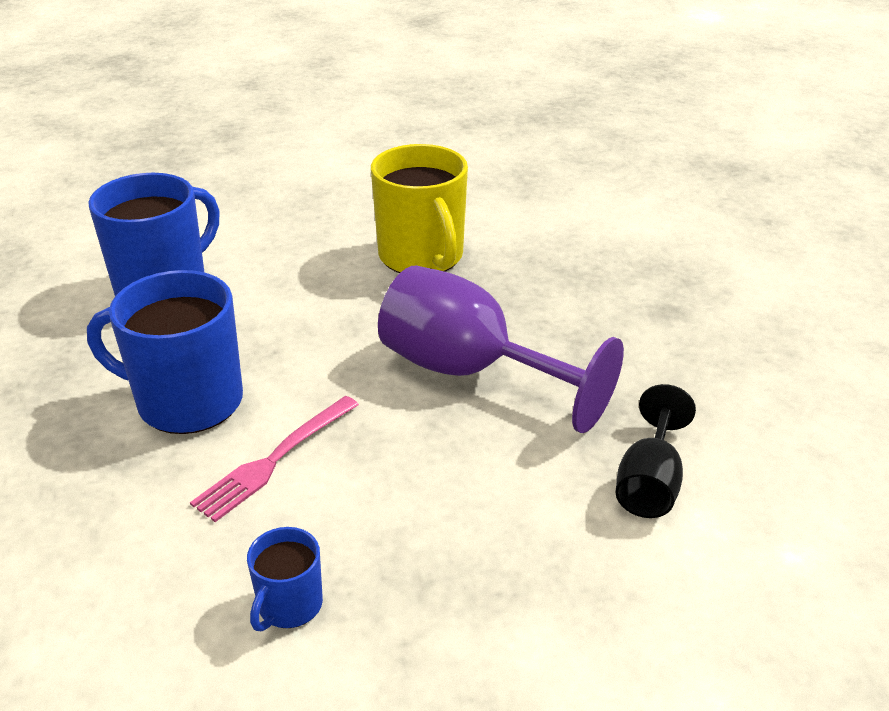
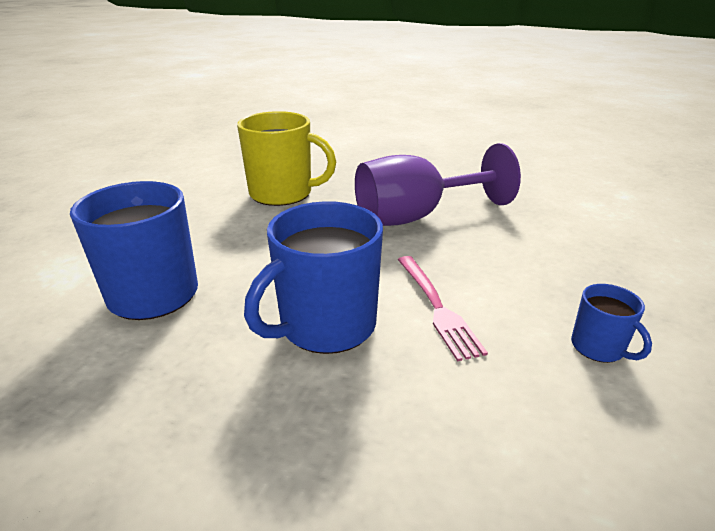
camera: 55 degrees left, 5 degrees down
black goblet [616,384,696,518] -> none

